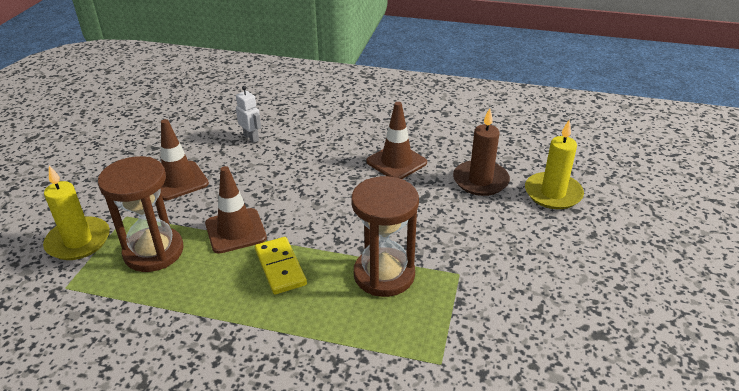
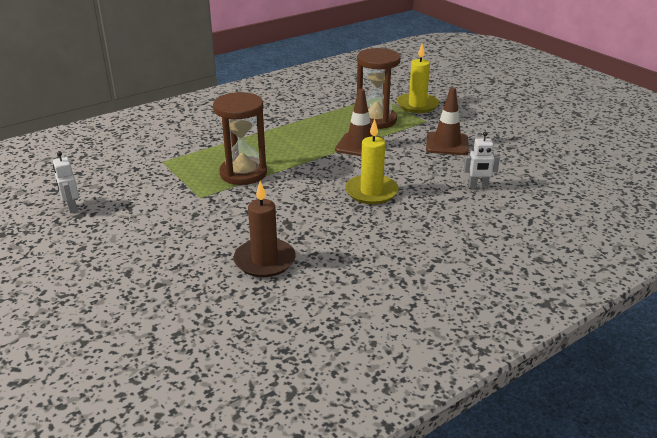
camera: 130 degrees right, 5 degrees down
yellow domino [255,237,307,294] -> none
brown traffic cone [366,102,427,179] -> none
yellow candle [525,120,584,209] -> yellow candle moved to [345,119,399,204]
none -> white robot [53,151,79,213]

